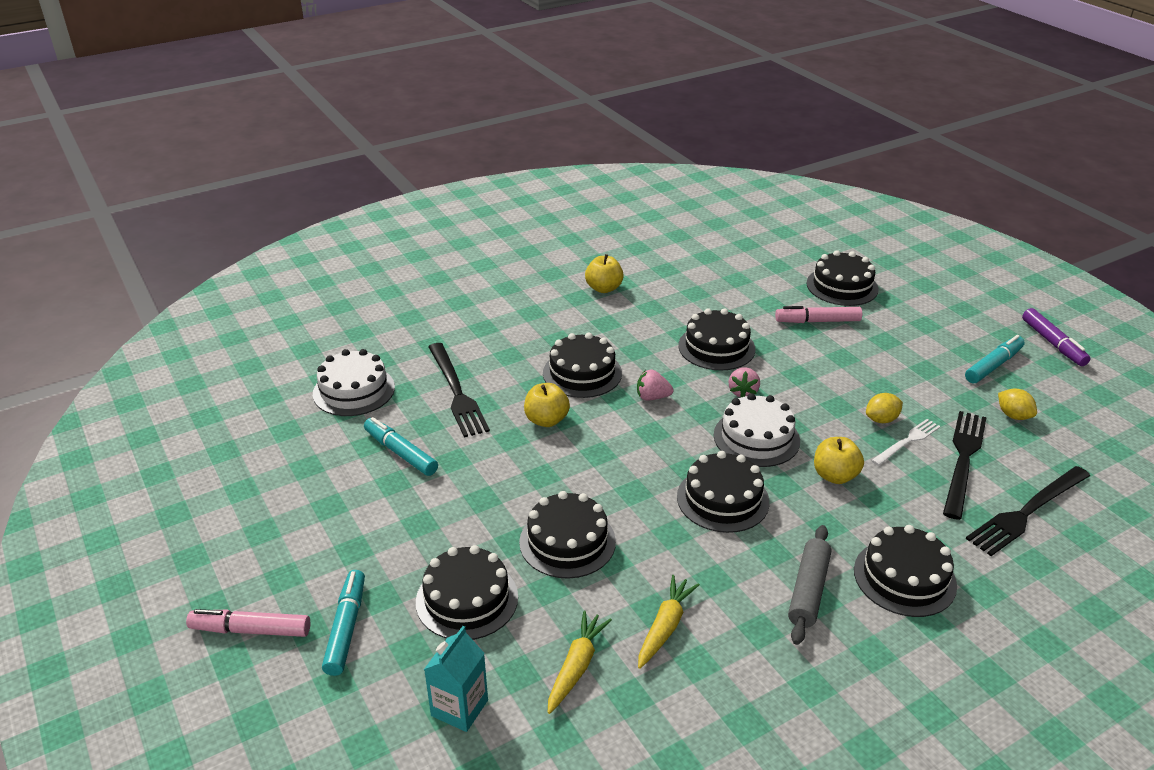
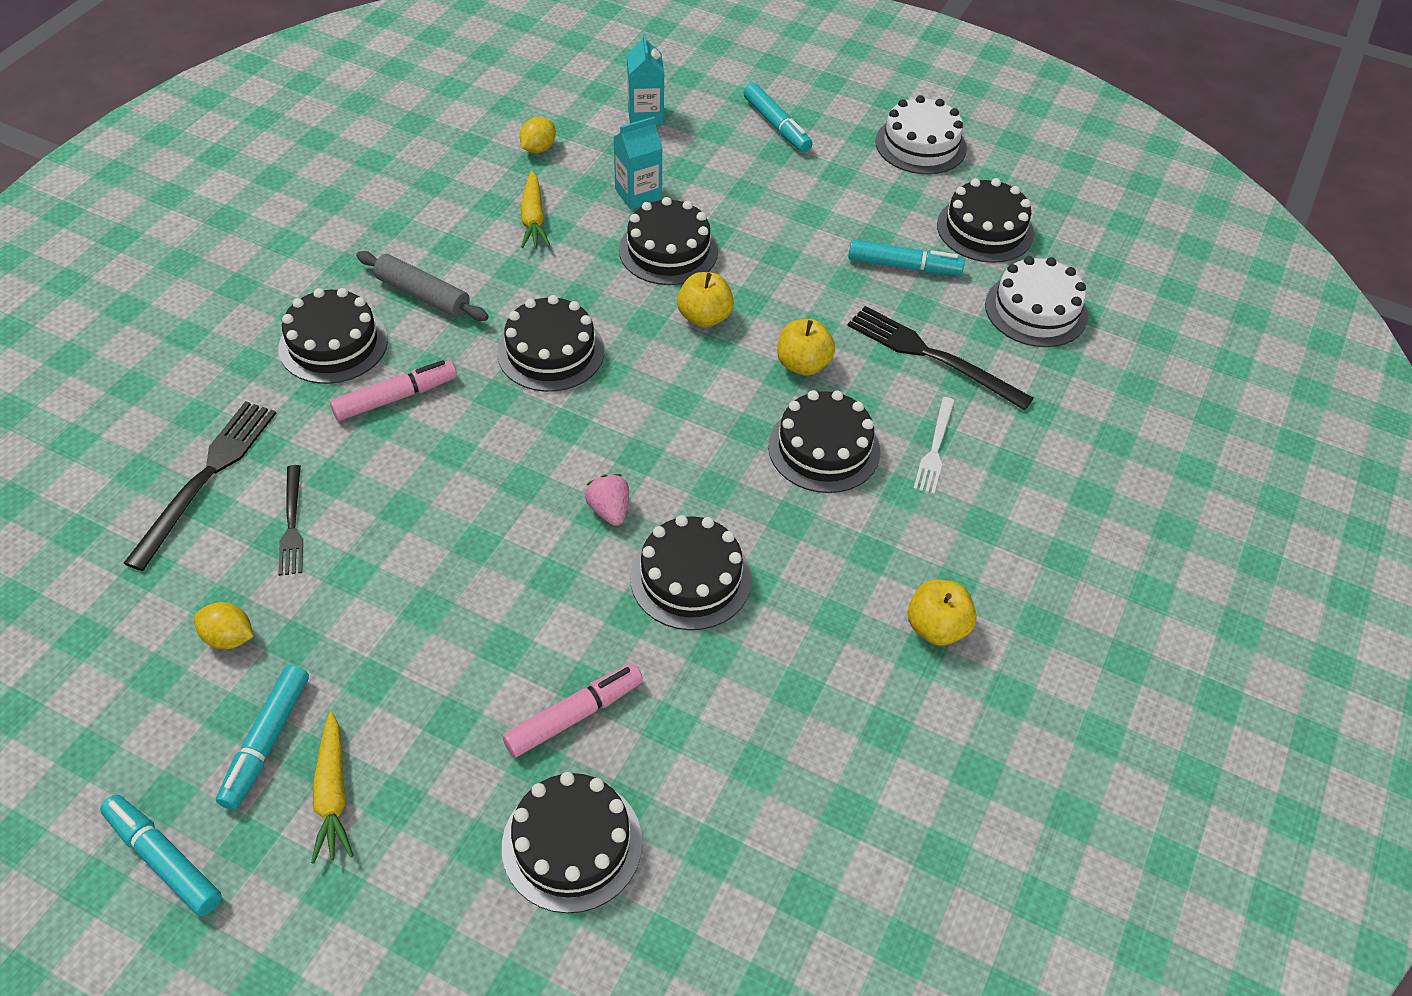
camera: 145 degrees right, 15 degrees up
pink marker [186,609,310,637] -> pink marker moved to [330,360,457,421]
black cake [416,545,518,640] -> black cake moved to [937,178,1034,263]
yellow carrot [548,611,612,714] -> yellow carrot moved to [311,711,354,864]
pink strawberry [637,370,674,401] -> none
white cake [713,393,800,467] -> white cake moved to [875,95,967,174]
grey rolling pin [788,525,831,645] -> grey rolling pin turned 45 degrees counterclockwise [356,251,489,321]
yellow apple [814,437,864,484] -> yellow apple moved to [677,272,734,327]
yellow lemon [866,393,903,423] -> yellow lemon moved to [519,117,556,153]
white fork [871,419,940,466] -> white fork moved to [913,397,955,494]
black fork [943,411,987,520] -> black fork [278,465,303,576], size x0.60
purple marker [1022,308,1091,366] -> turquoise marker [100,794,222,916]
none -> turquoise carton [613,117,663,210]

